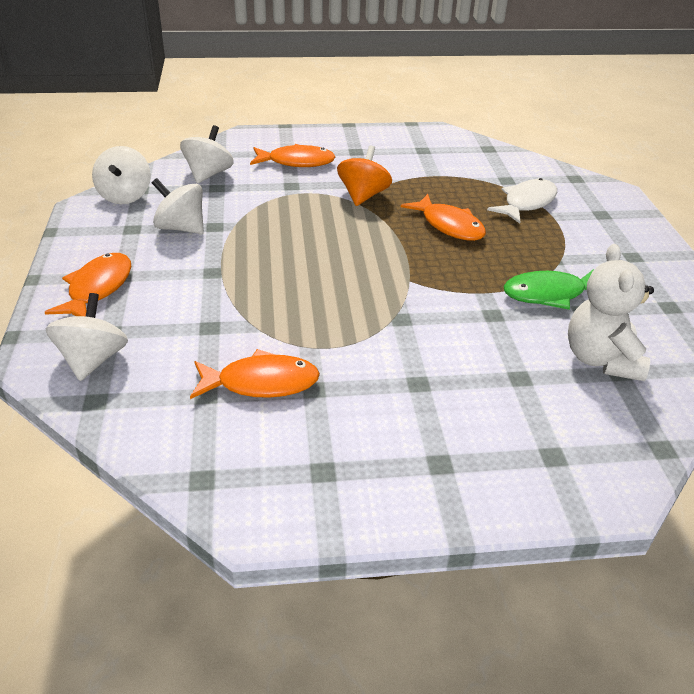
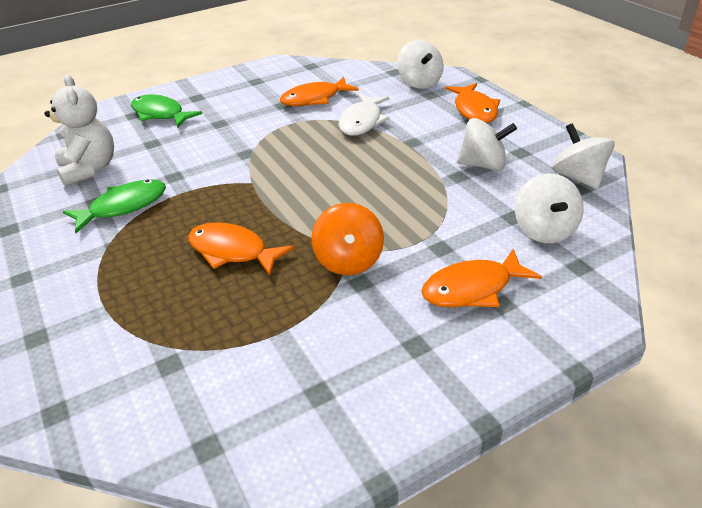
camera: 160 degrees right, 0 degrees up
white fish [487,178,557,224] -> white fish moved to [339,94,389,136]
none -> green fish [131,95,202,128]

